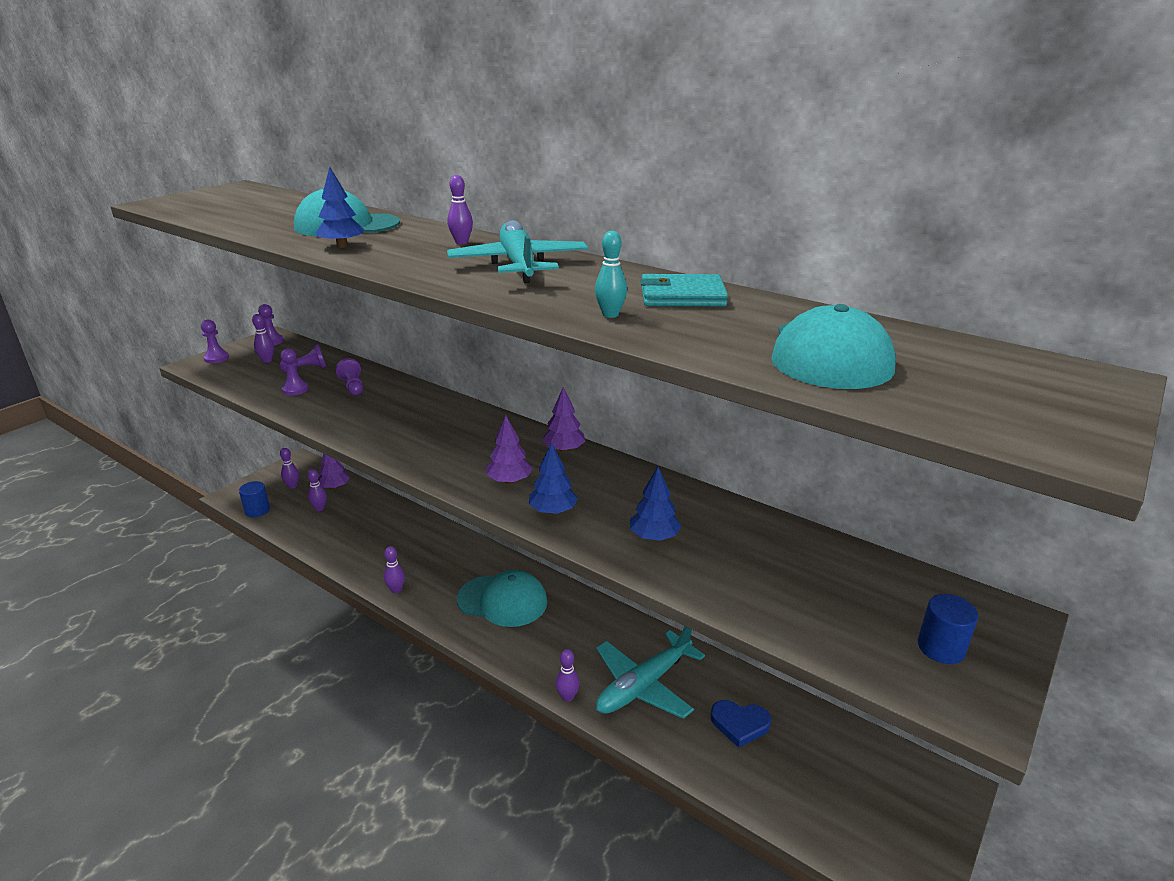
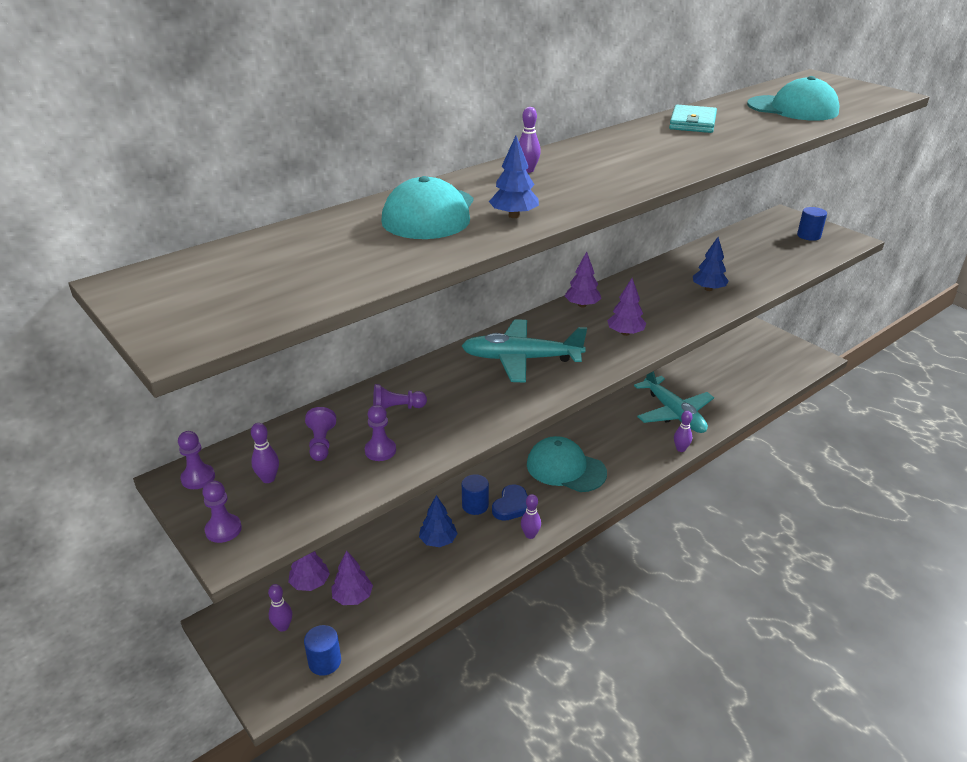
camera: 75 degrees left, 5 degrees up
purple bowling pin [307,469,327,511] -> purple tree [331,550,373,605]
turquoise plane [447,220,588,283] -> turquoise plane moved to [462,319,587,383]
turquoise cap [457,570,547,627] -> turquoise cap turned 90 degrees counterclockwise [527,436,607,492]
blue tree [529,442,578,515] -> blue tree moved to [419,495,458,547]
turquoise bowling pin [595,231,627,318] -> none
blue heart [711,700,771,748] -> blue heart moved to [492,484,528,521]
none -> blue cylinder [462,474,489,515]

